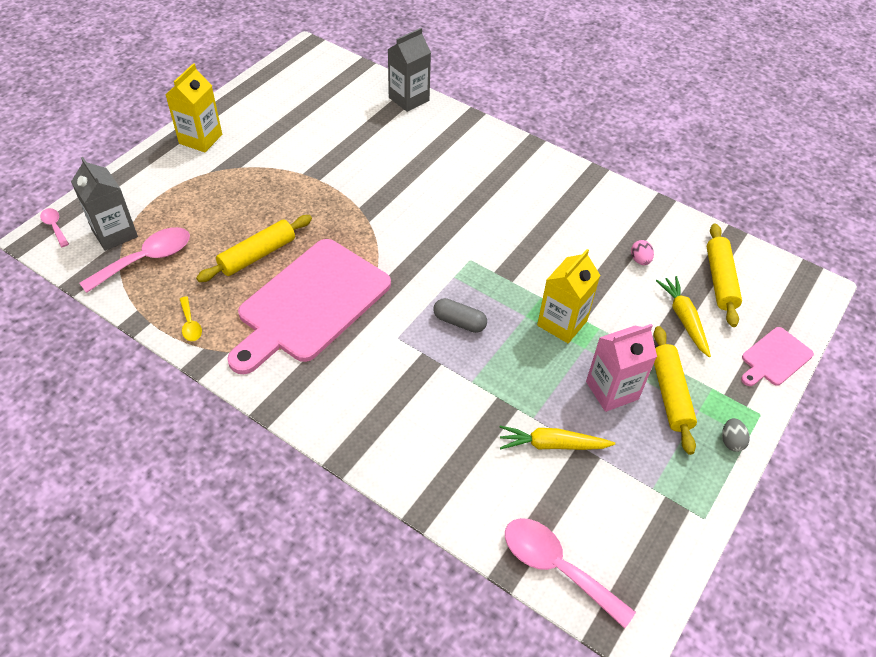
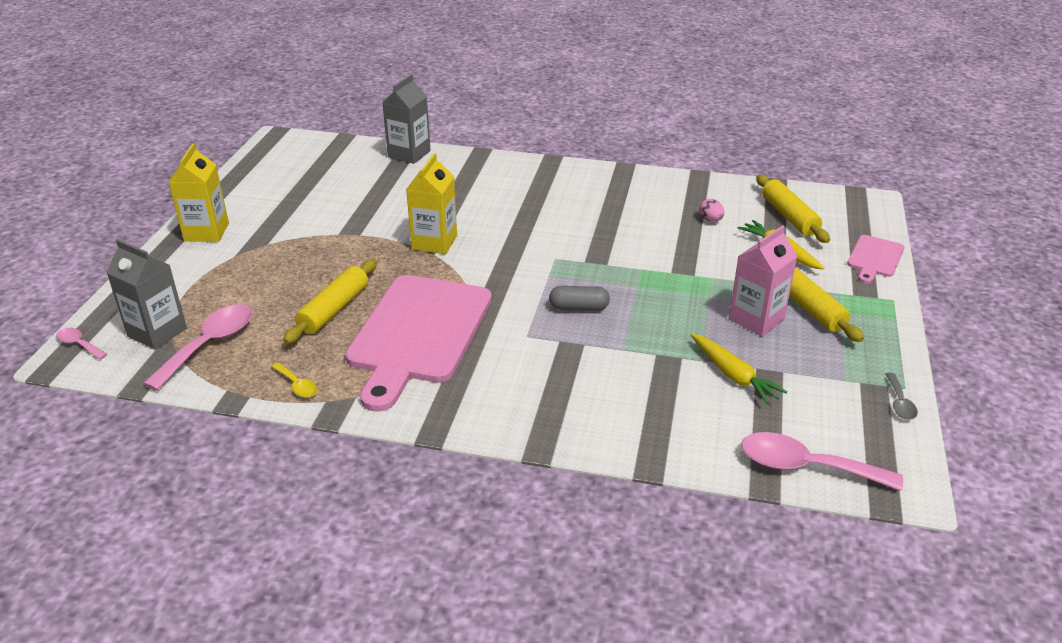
camera: 20 degrees left, 15 degrees down
yellow carrot [500,426,615,450] -> yellow carrot turned 105 degrees counterclockwise [691,333,787,404]
yellow carton [537,249,601,343] -> yellow carton moved to [406,153,457,254]
grey egg [722,418,750,452] -> none
none -> grey spoon [886,373,918,420]

